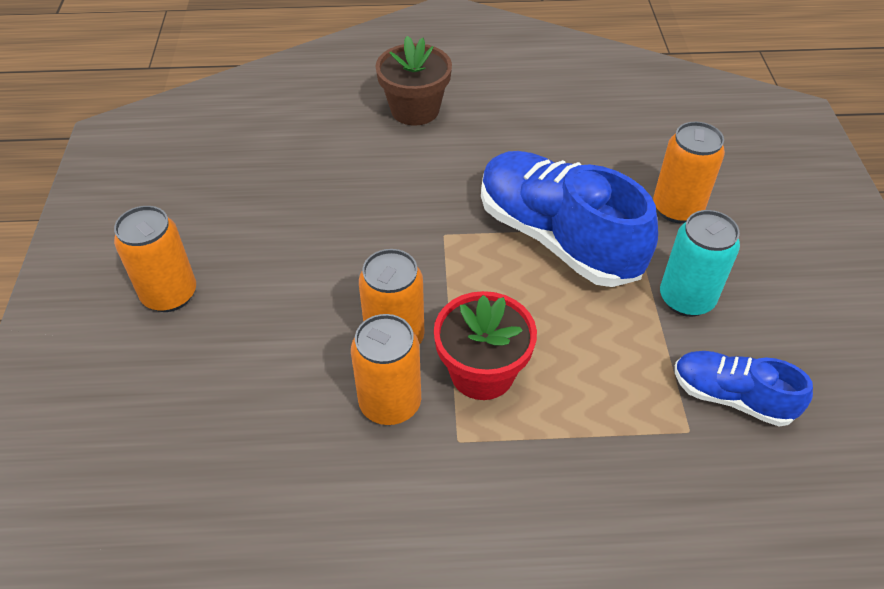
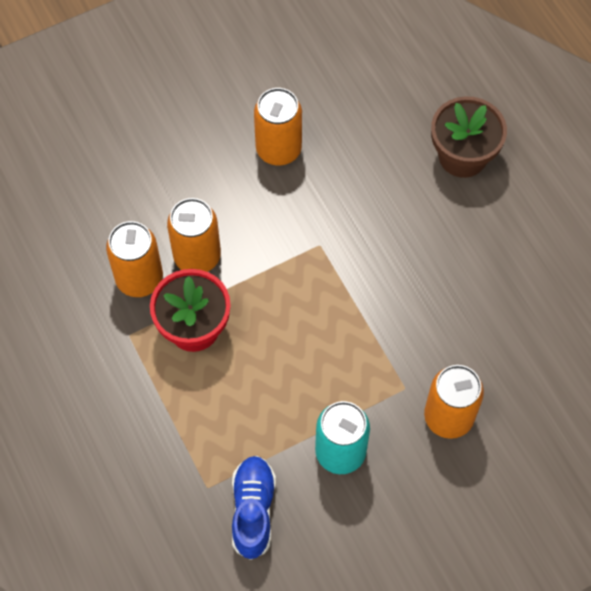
camera: 65 degrees right, 15 degrees up
orange can [114,206,196,312] -> orange can moved to [254,88,302,165]
blue shoe [481,151,658,287] -> none

